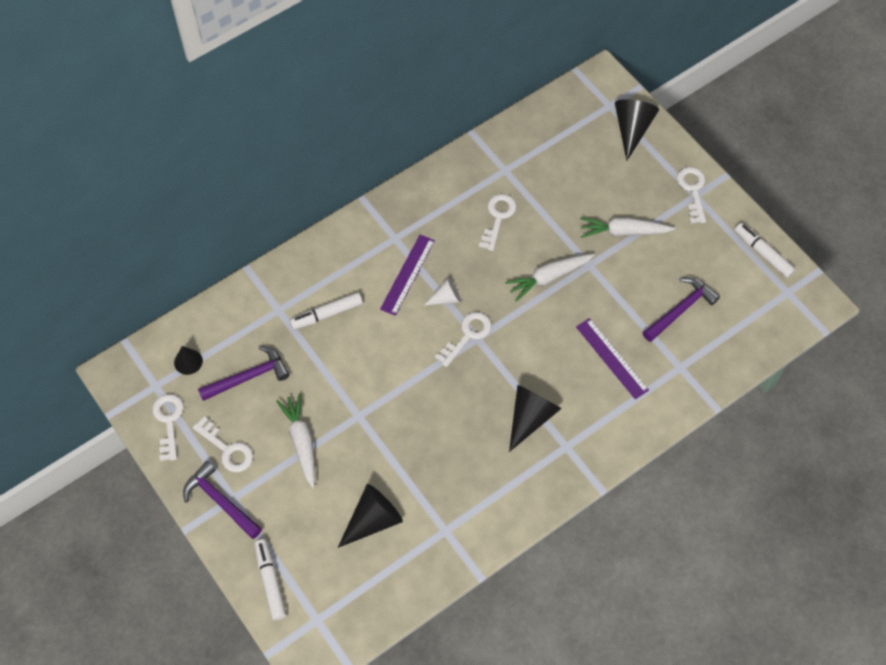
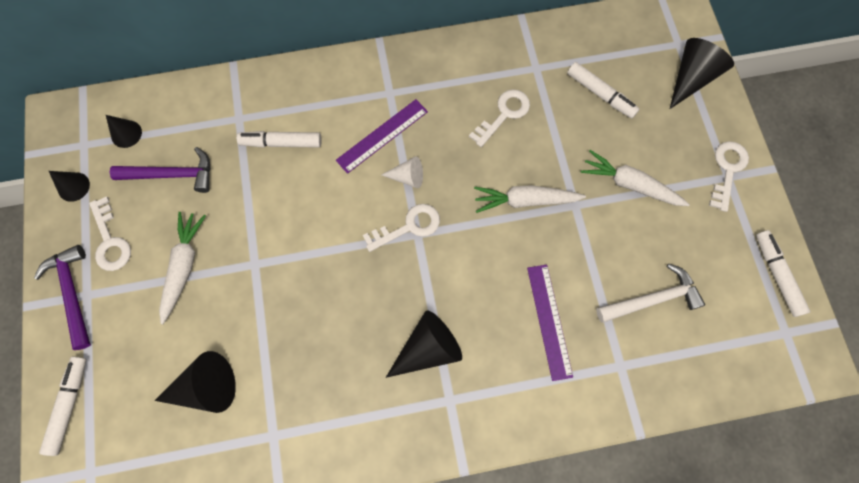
camera: 25 degrees right, 10 degrees up
white key [152,394,184,461] -> black cone [49,171,90,202]
purple hammer [643,277,720,342] -> white hammer [596,264,705,323]
none -> white marker [567,62,640,118]

